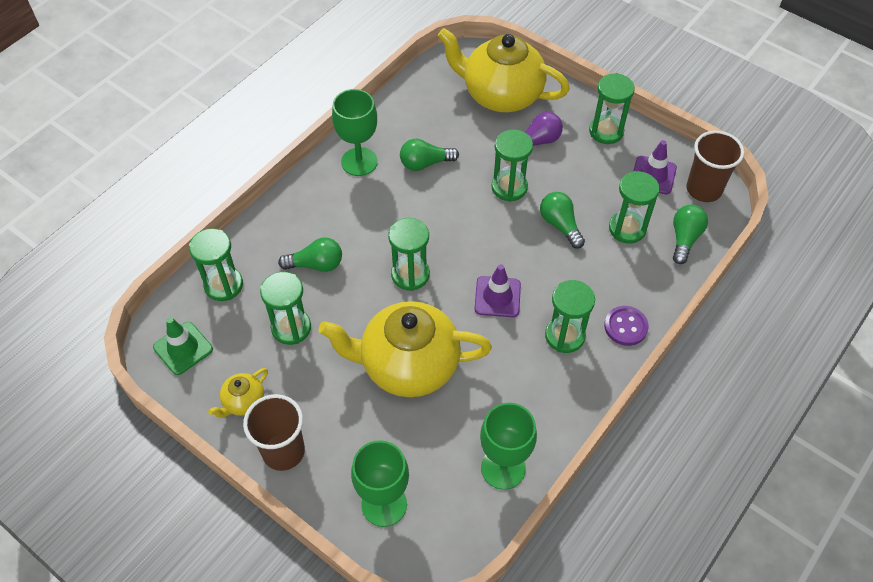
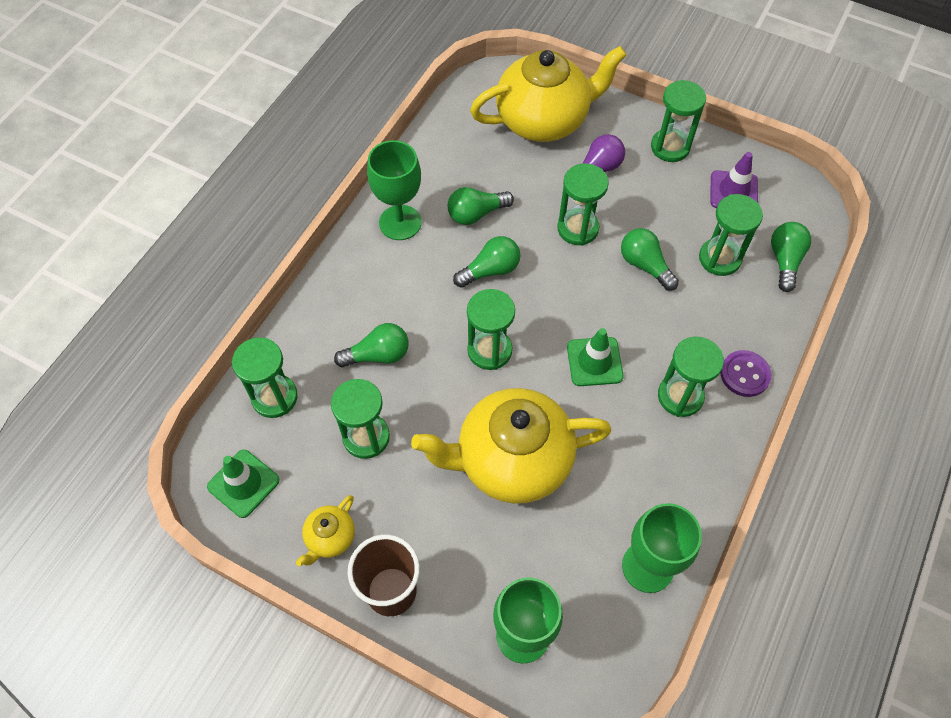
camera: 10 degrees left, 5 degrees up
yellow teapot [438,28,570,112] -> yellow teapot turned 150 degrees clockwise [470,46,627,142]
purple traffic cone [474,264,521,317] -> green traffic cone [567,328,624,386]
brown cup [686,131,744,202] -> none
none -> green light bulb [453,236,520,288]

